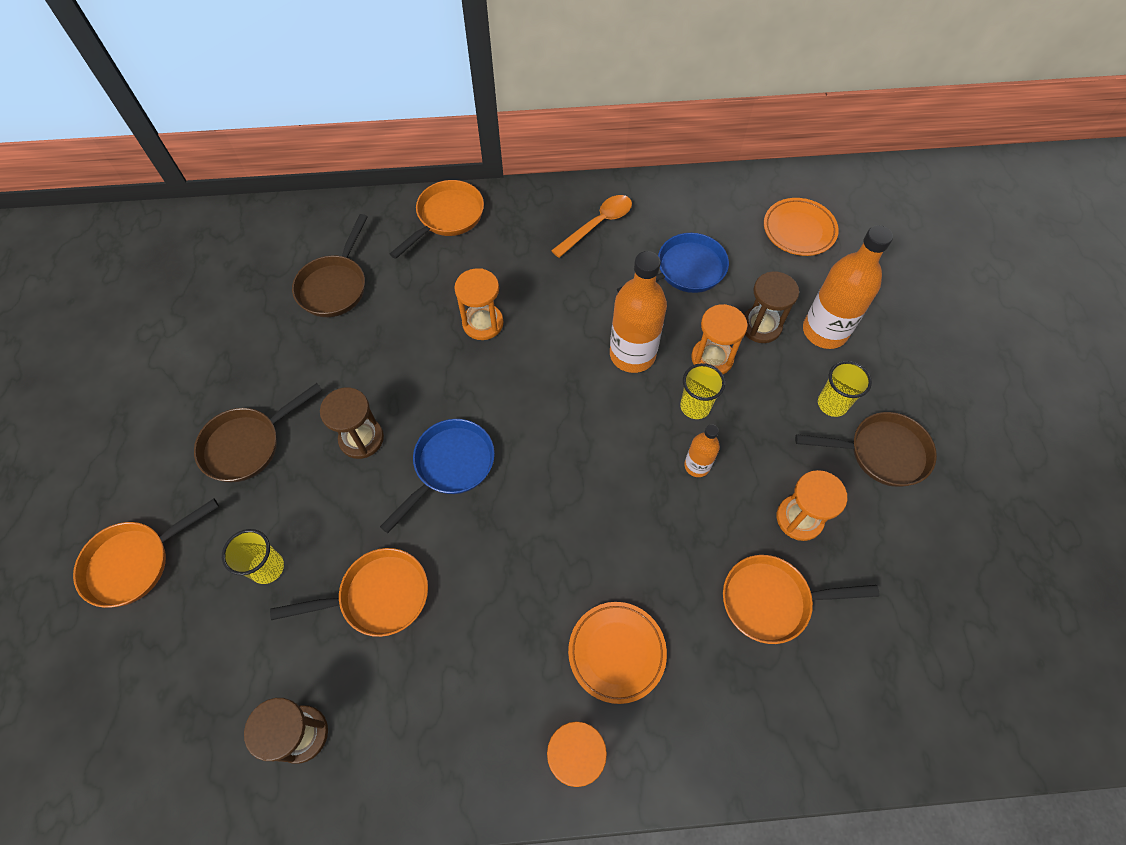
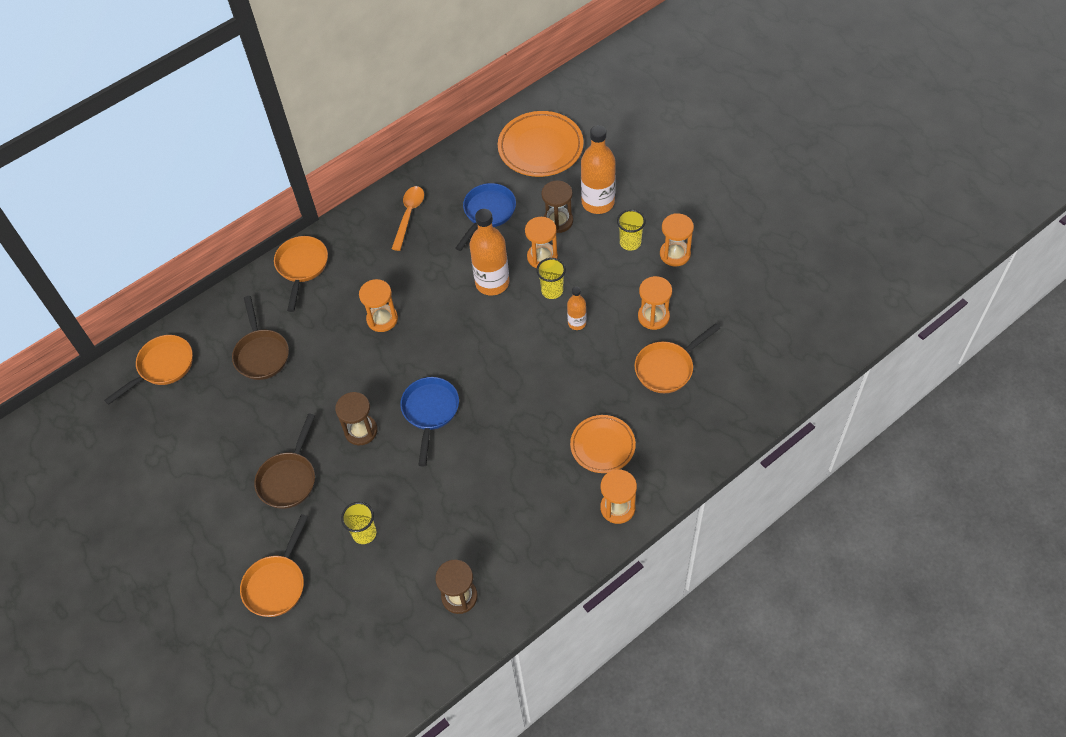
camera: 30 degrees left, 5 degrees down
orange pan [270,548,428,637] -> orange pan moved to [104,335,193,405]
orange plate [764,198,839,256] -> orange plate [498,111,584,177], size x1.55
brown pan [795,412,937,487] -> orange hourglass [660,213,694,266]

